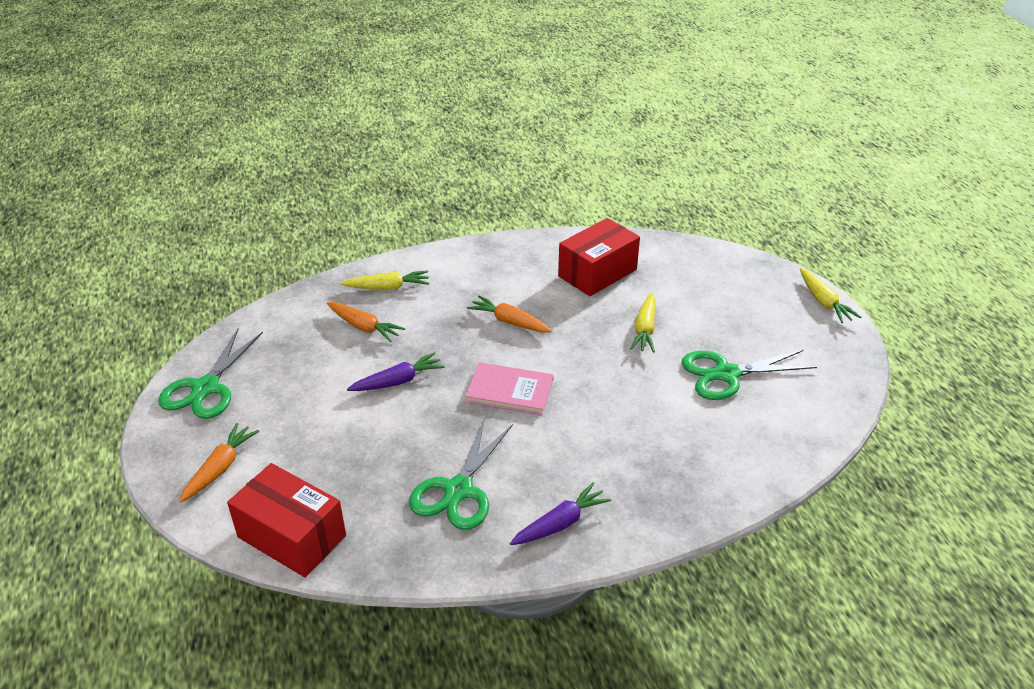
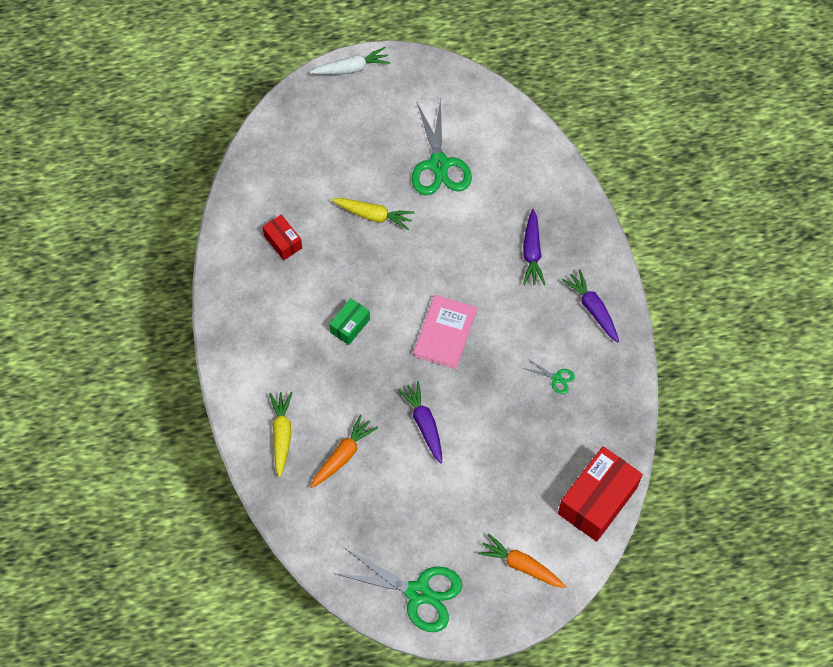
camera: 85 degrees left, 25 degrees up
green scissors [409,417,513,530] -> green scissors [523,358,575,394], size x0.44
orange carrot [467,295,552,333] -> green box [329,298,370,345]
red box [558,218,640,296] -> red box [262,215,302,260], size x0.52
yellow carrot [800,268,861,323] -> white carrot [310,47,391,75]
none -> purple carrot [523,209,546,285]

